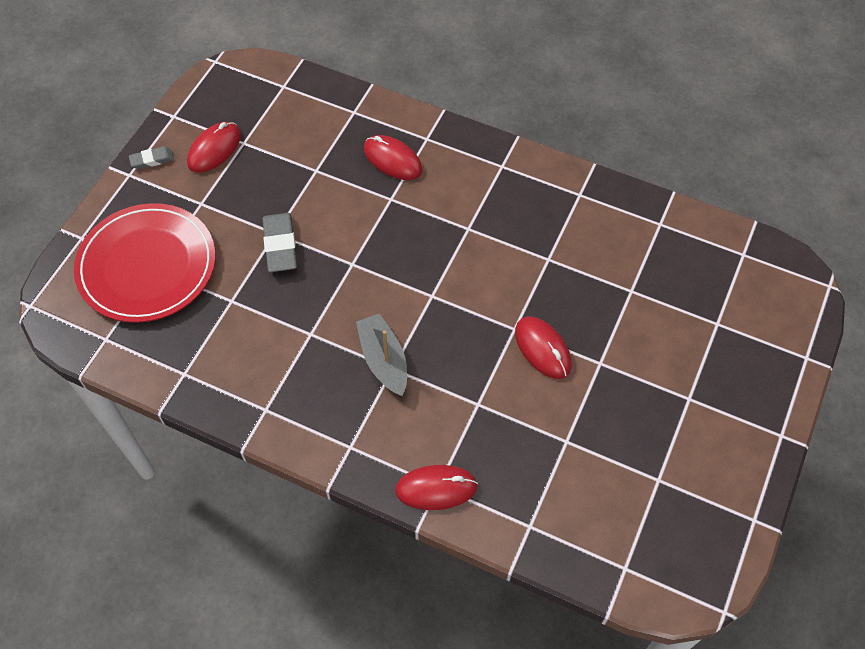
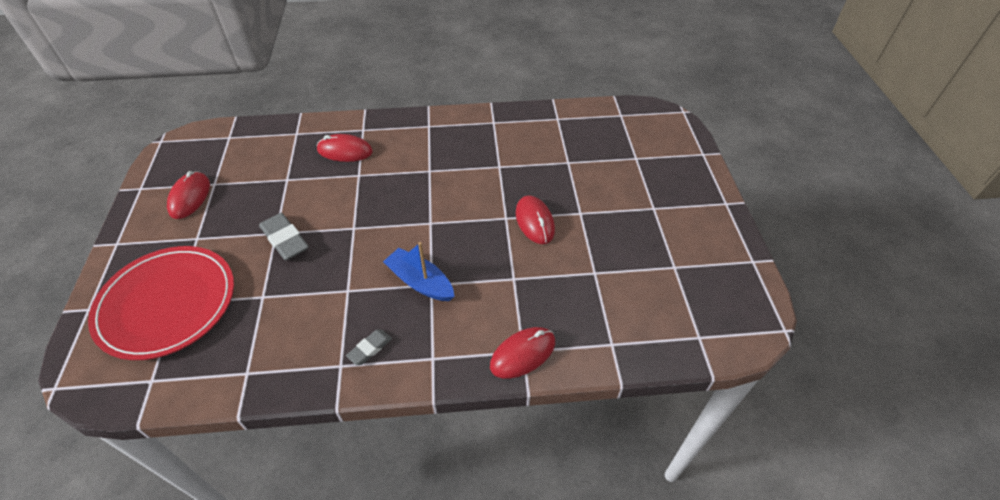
camera: 30 degrees left, 10 degrees down
grey eraser [129,146,174,169] -> grey eraser moved to [346,329,392,365]
grey boat [356,313,407,396] -> blue boat [383,242,455,301]
red mouse [515,316,571,379] -> red mouse turned 45 degrees clockwise [516,195,555,244]

